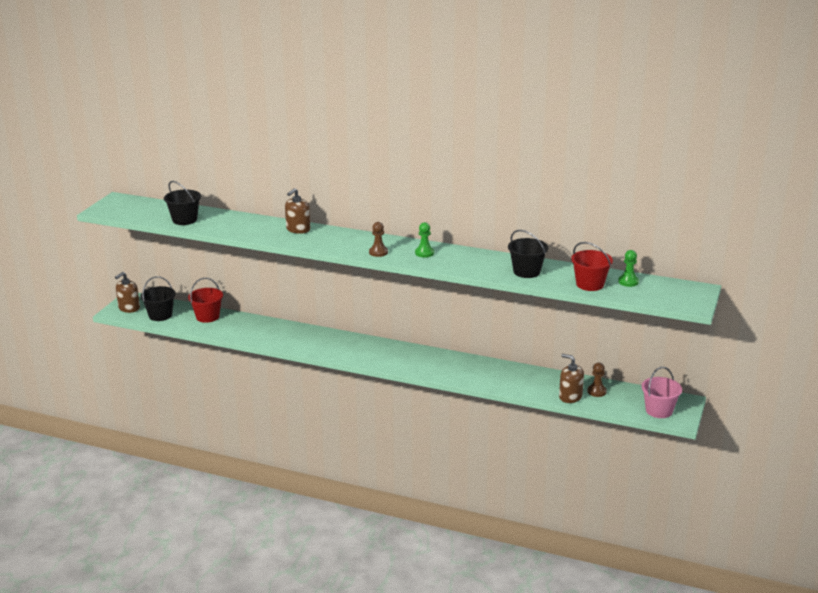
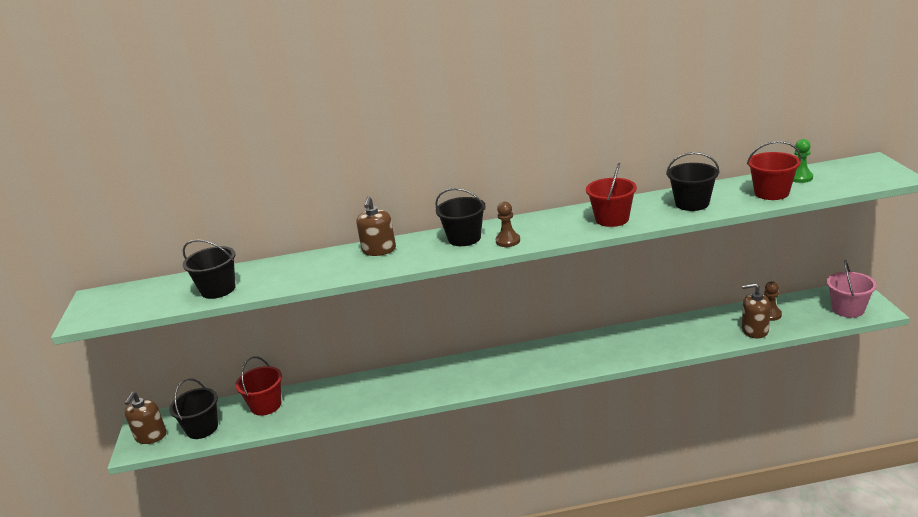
camera: 25 degrees left, 0 degrees up
green pawn [415,222,434,257] -> none
none -> black bucket [435,188,486,246]
none -> red bucket [586,163,637,227]

